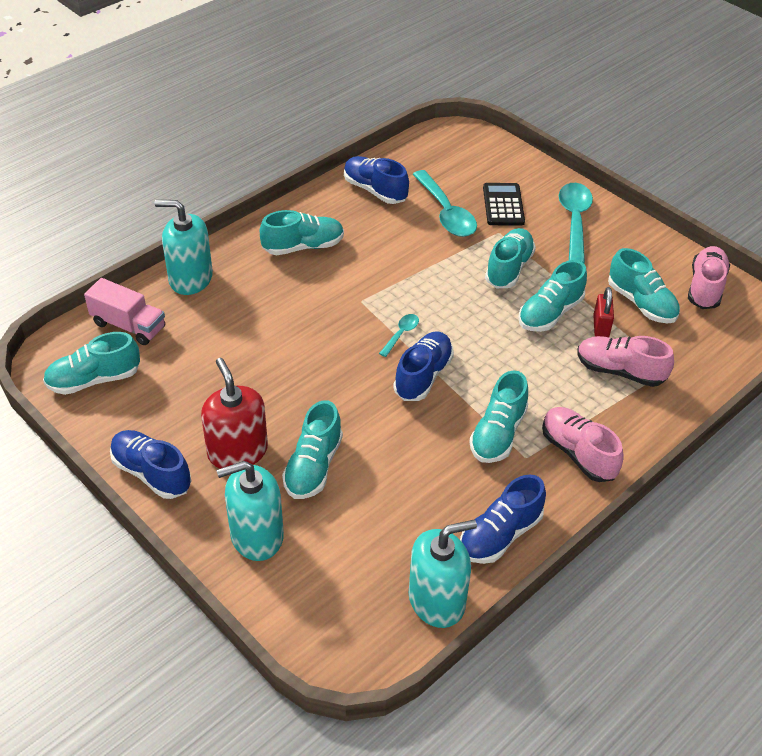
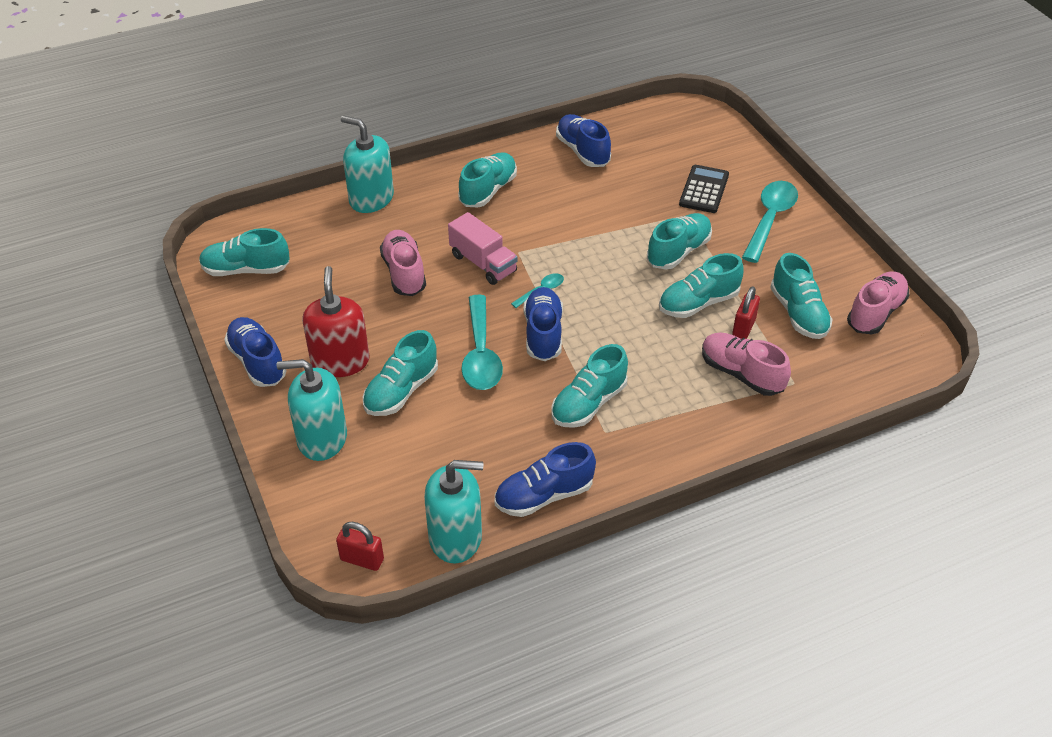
camera: 20 degrees right, 0 degrees up
pink truck [84,278,165,345] -> pink truck moved to [448,212,518,285]
turquoise shoe [260,210,344,255] -> turquoise shoe turned 60 degrees counterclockwise [458,152,517,207]
blue shoe [393,331,454,401] -> blue shoe turned 45 degrees counterclockwise [524,287,563,361]
turquoise spoon [412,170,477,237] -> turquoise spoon moved to [461,295,503,390]
pink shoe [542,407,624,482] -> pink shoe moved to [380,230,426,296]
none -> red padlock [336,522,384,571]

